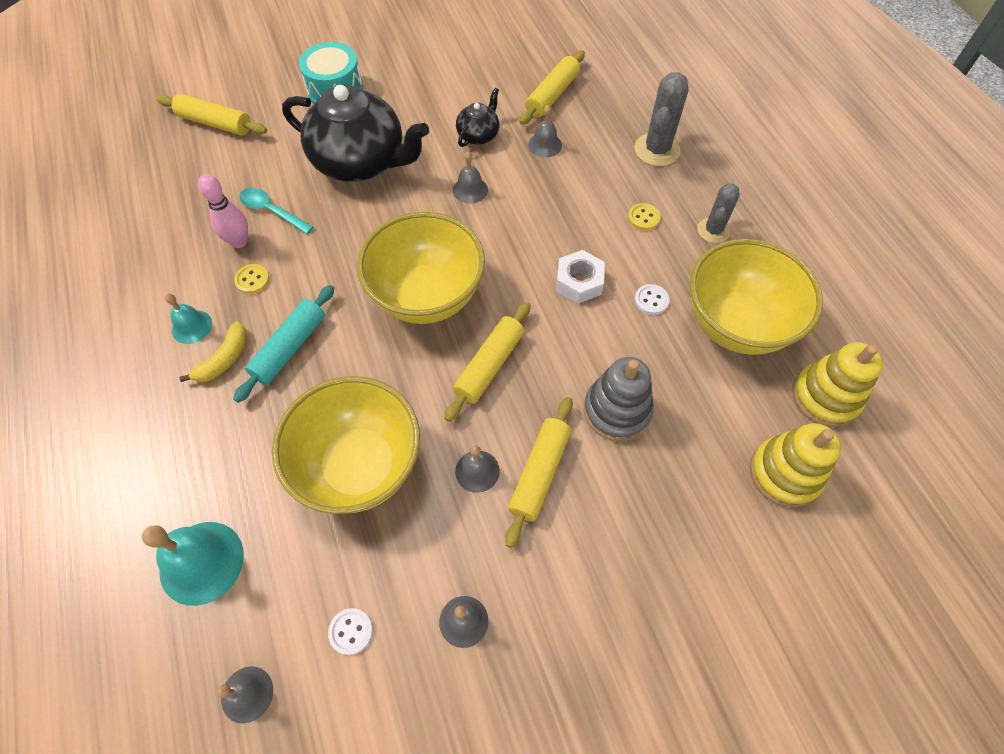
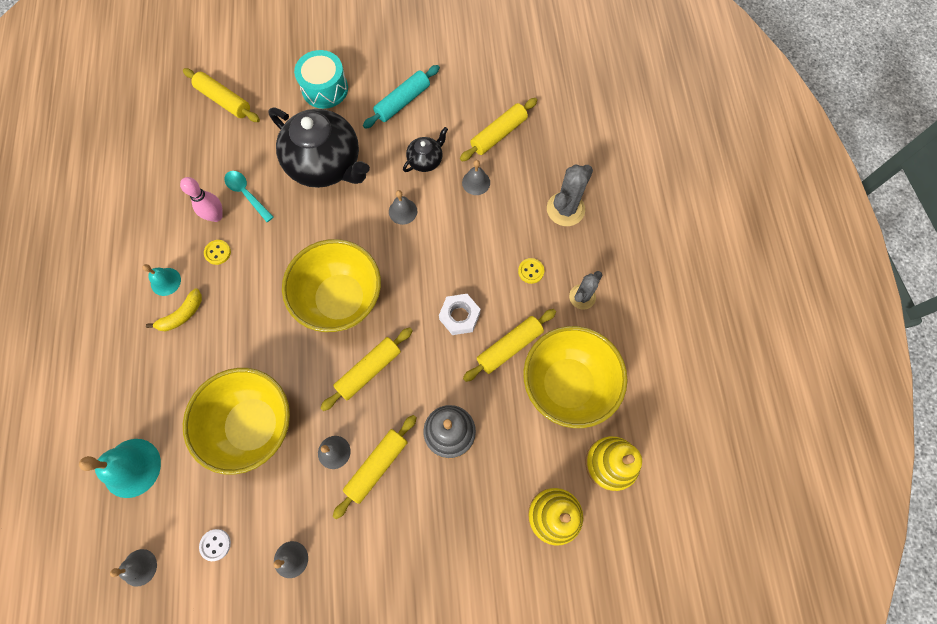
camera: 15 degrees right, 10 degrees up
turquoise rolling pin [233,285,334,403] -> turquoise rolling pin moved to [363,65,440,129]
white button [635,284,670,315] -> yellow rolling pin [463,309,556,382]

